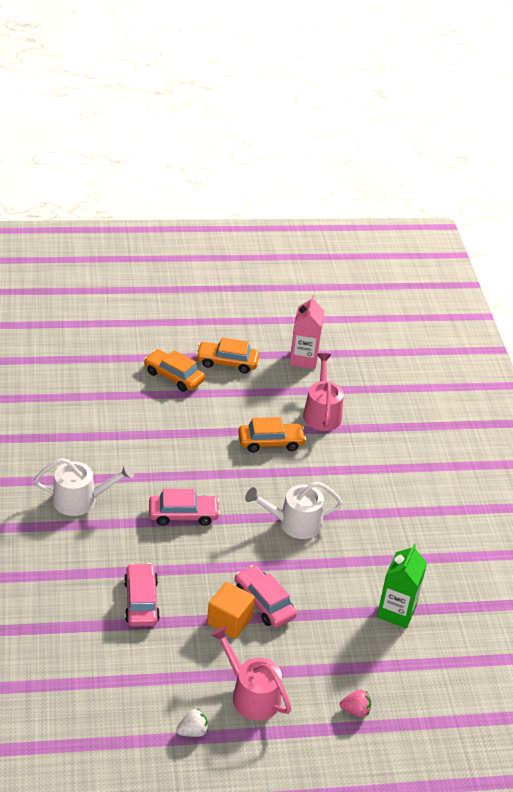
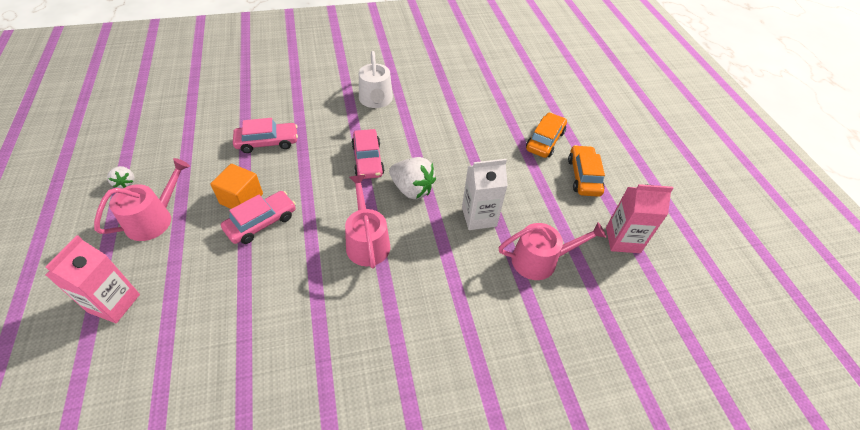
camera: 85 degrees right, 10 degrees up
orange car [238,417,306,453] -> white carton [462,159,508,230]
white watering can [245,482,343,539] -> pink watering can [345,175,390,269]
pink strawberry [340,690,371,717] -> pink carton [46,235,140,323]
green carton [377,543,427,628] -> none
none -> white strawberry [389,157,436,199]

